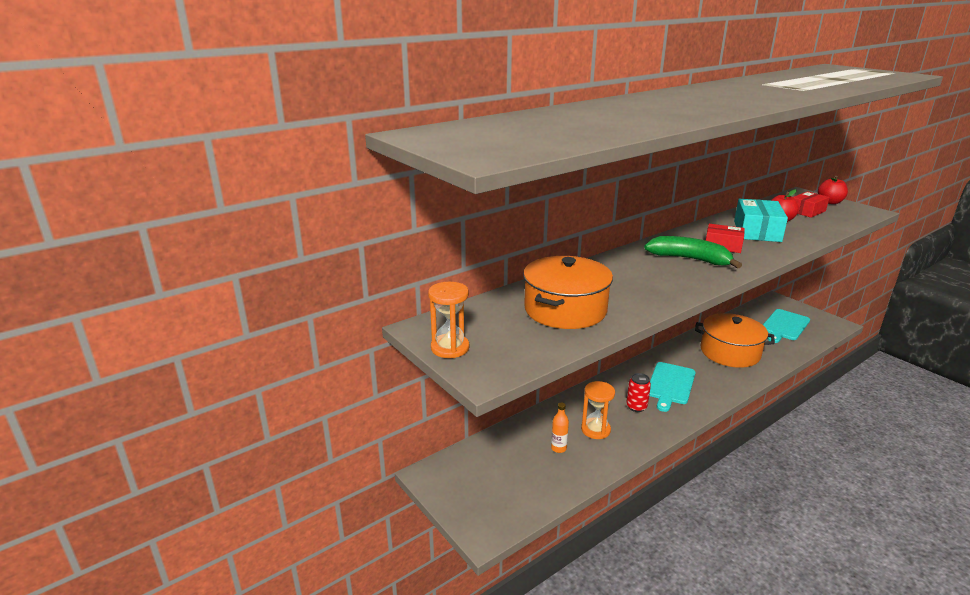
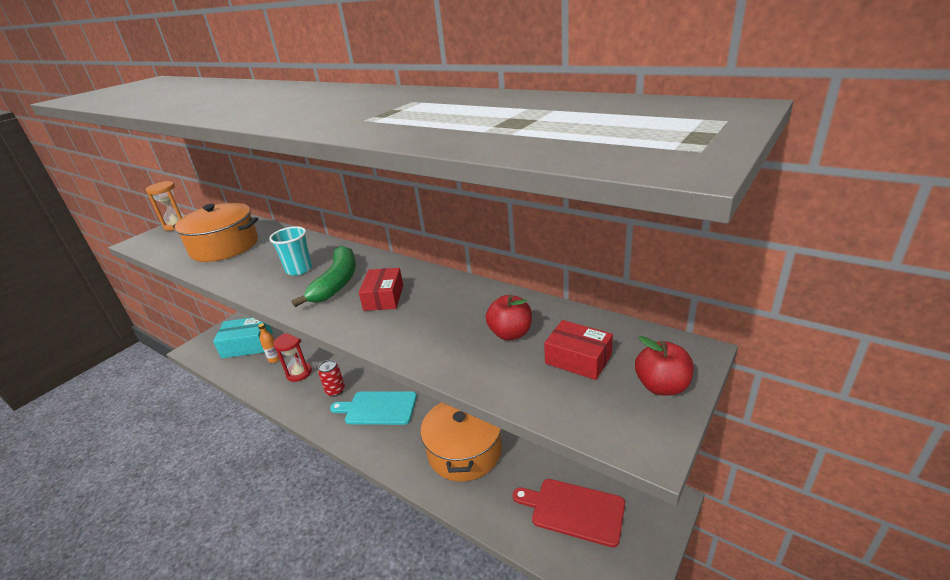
camera: 75 degrees right, 5 degrees up
orange hourglass [581,381,615,439] -> red hourglass [274,333,312,382]
turquoise box [734,199,788,242] -> turquoise box moved to [213,317,273,358]
turquoise cutting board [763,309,810,343] -> red cutting board [513,479,625,547]
none -> turquoise cup [269,226,312,276]

